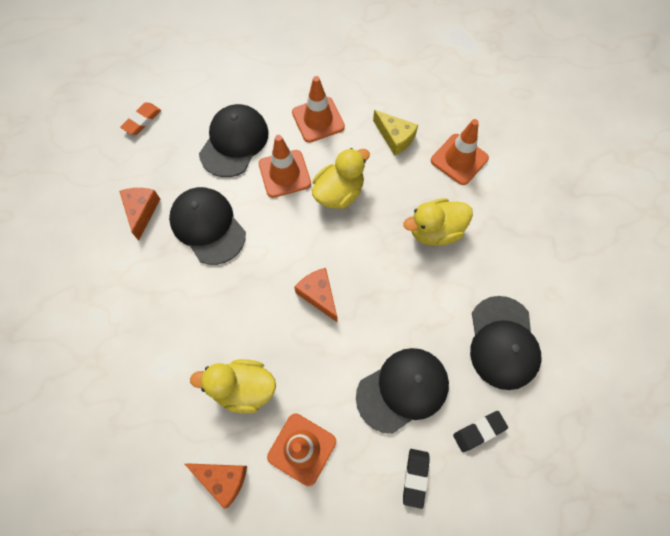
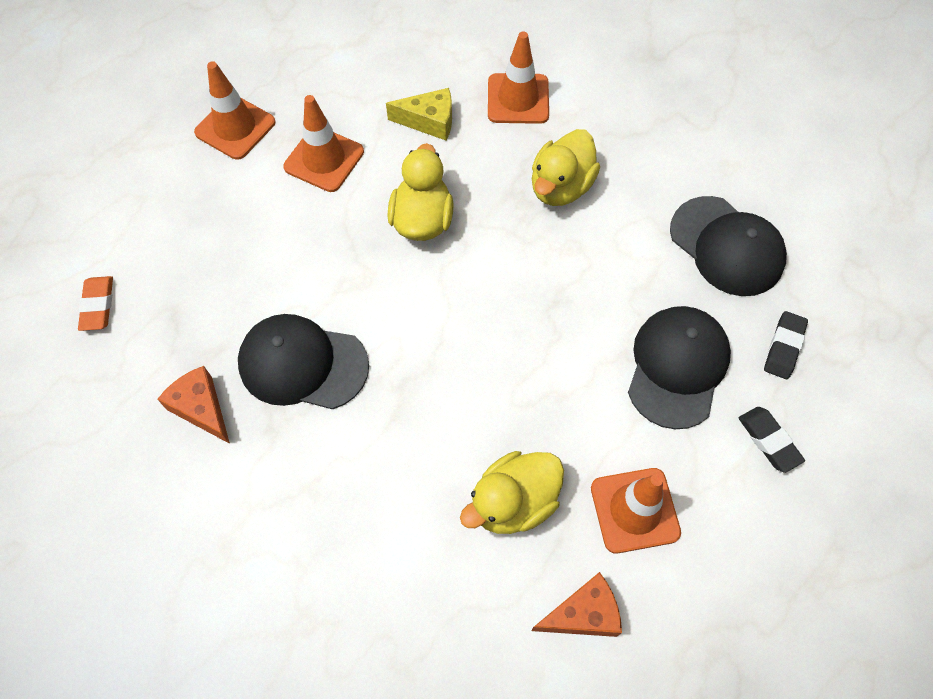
camera: 40 degrees left, 5 degrees down
black cap [199,104,269,177] -> none
orange traffic cone [259,135,311,198] -> orange traffic cone moved to [194,61,276,160]
orange cheese [294,268,337,322] -> none

